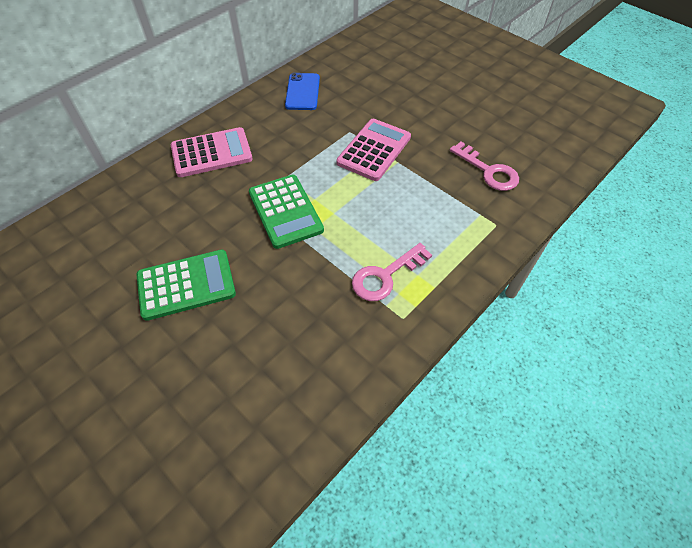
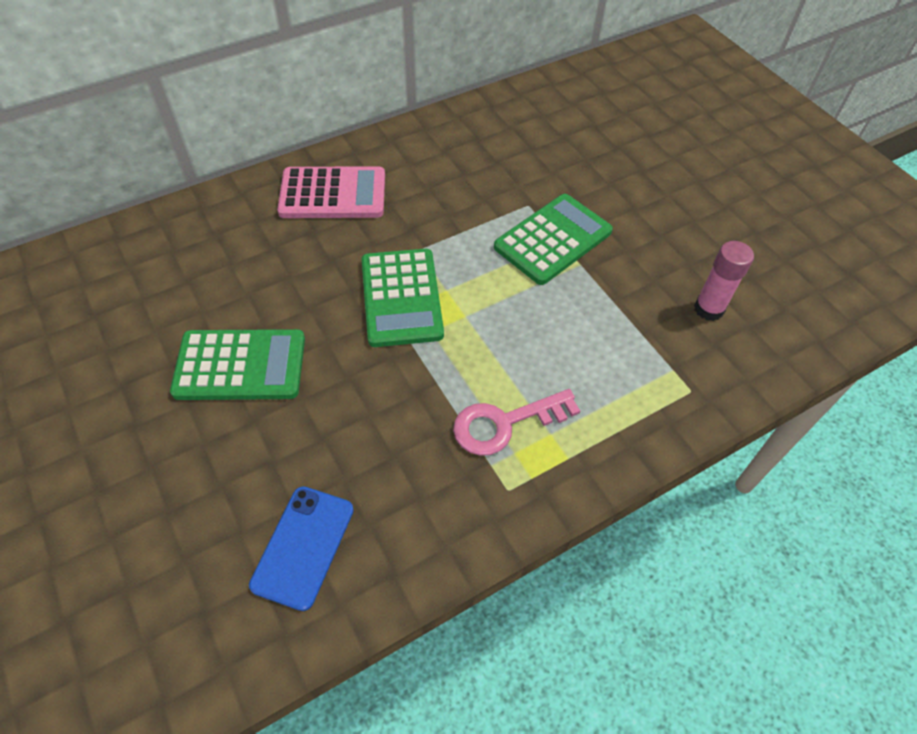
camera: 15 degrees right, 0 degrees up
blue phone [285,73,320,110] -> blue phone moved to [249,486,354,611]
pink calculator [336,119,411,181] -> green calculator [494,194,613,285]
pink key [450,142,519,191] -> pink glue stick [694,241,754,321]

